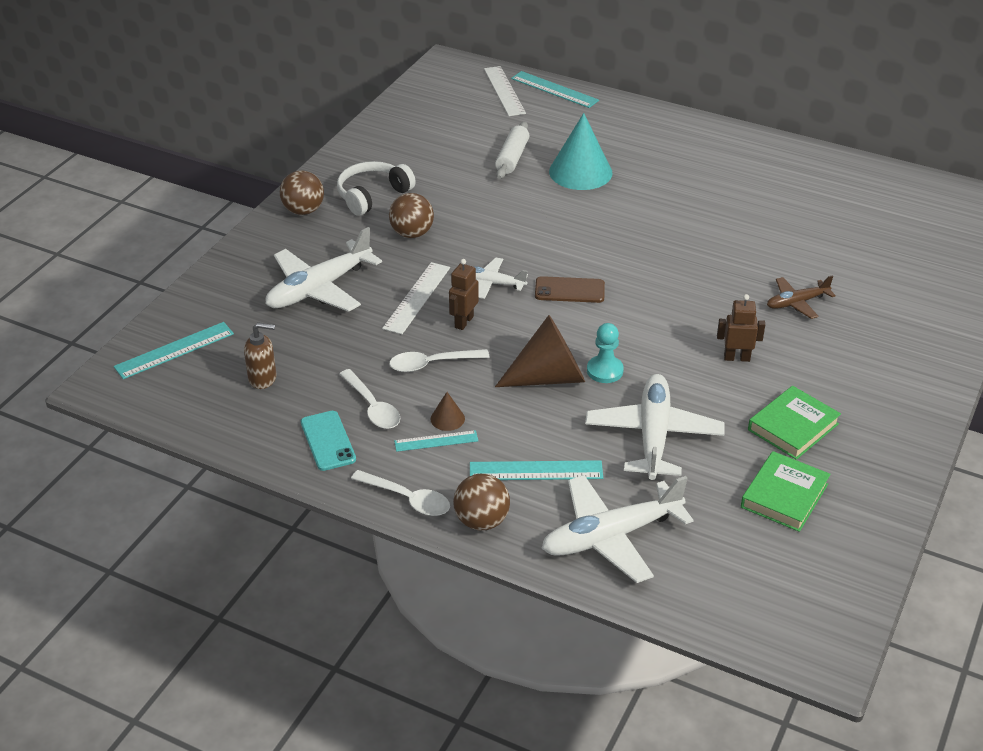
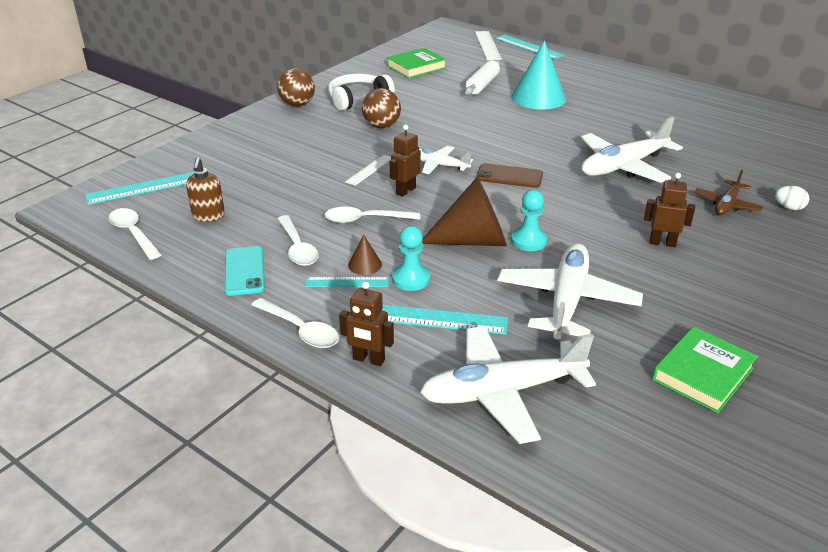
camera: 10 degrees right, 5 degrees down
brown soap dispenser [244,322,276,389] -> brown soap dispenser turned 75 degrees clockwise [186,157,225,222]
white plane [265,227,382,312] -> white plane moved to [581,117,683,183]
white ruler [382,262,450,334] -> white ruler [345,154,391,186], size x0.64
brown ball [453,474,510,530] -> brown robot [339,281,394,366]
green book [748,386,841,460] -> green book moved to [387,48,447,78]
brown plane [767,275,836,319] -> brown plane turned 45 degrees counterclockwise [694,170,763,215]
none -> white spoon [109,208,162,260]
none -> turquoise pawn [392,226,430,291]
none -> white egg [775,186,809,210]

